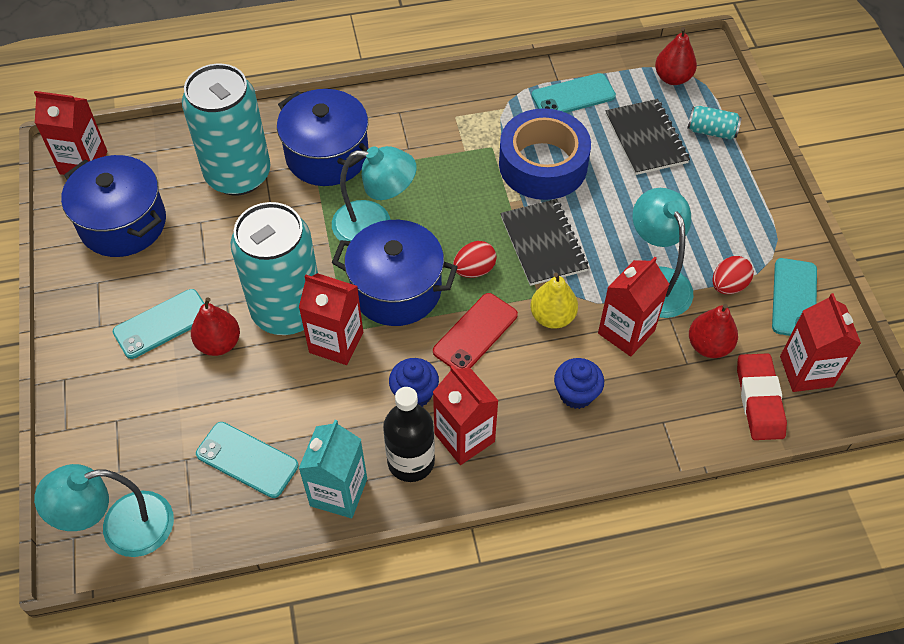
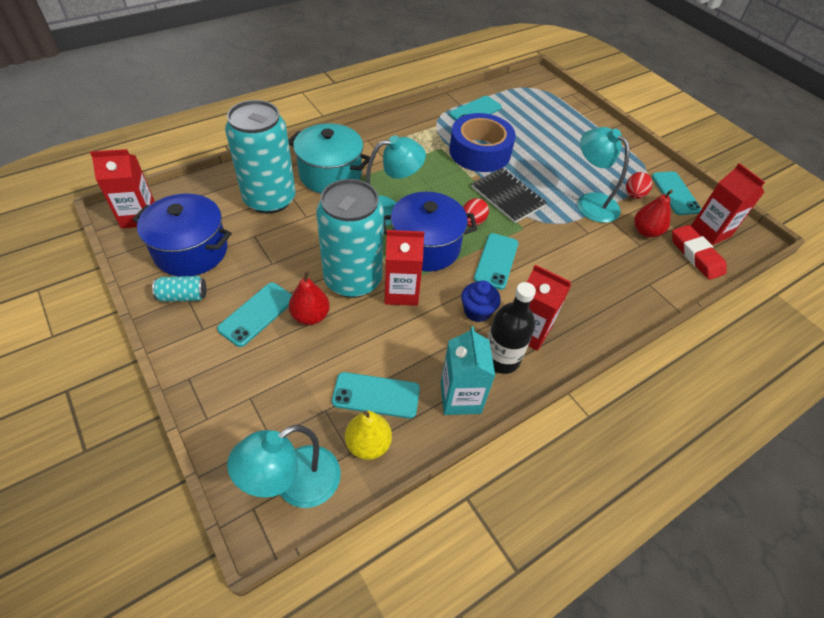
camera: 25 degrees left, 5 degrees down
blue pot [277,89,368,186] -> turquoise pot [288,123,370,194]
red phone [433,293,518,369] -> turquoise phone [474,233,518,290]
yellow pear [530,273,578,329] -> yellow pear moved to [345,411,392,460]
blue cupcake [554,358,604,409] -> none
red carton [598,257,670,357] -> none
black notebook [605,99,690,175] -> none
red pear [655,27,697,85] -> none
turquoise can [687,106,742,140] -> turquoise can moved to [152,276,206,302]

